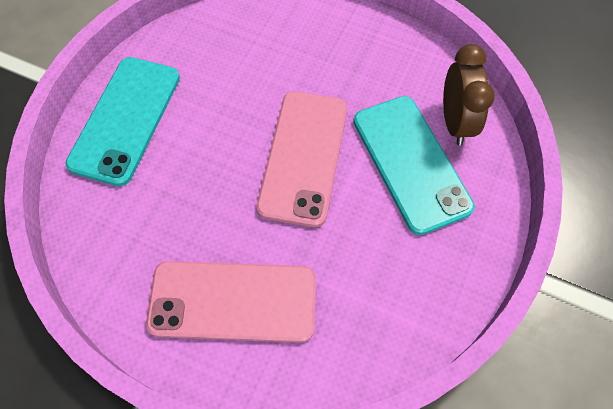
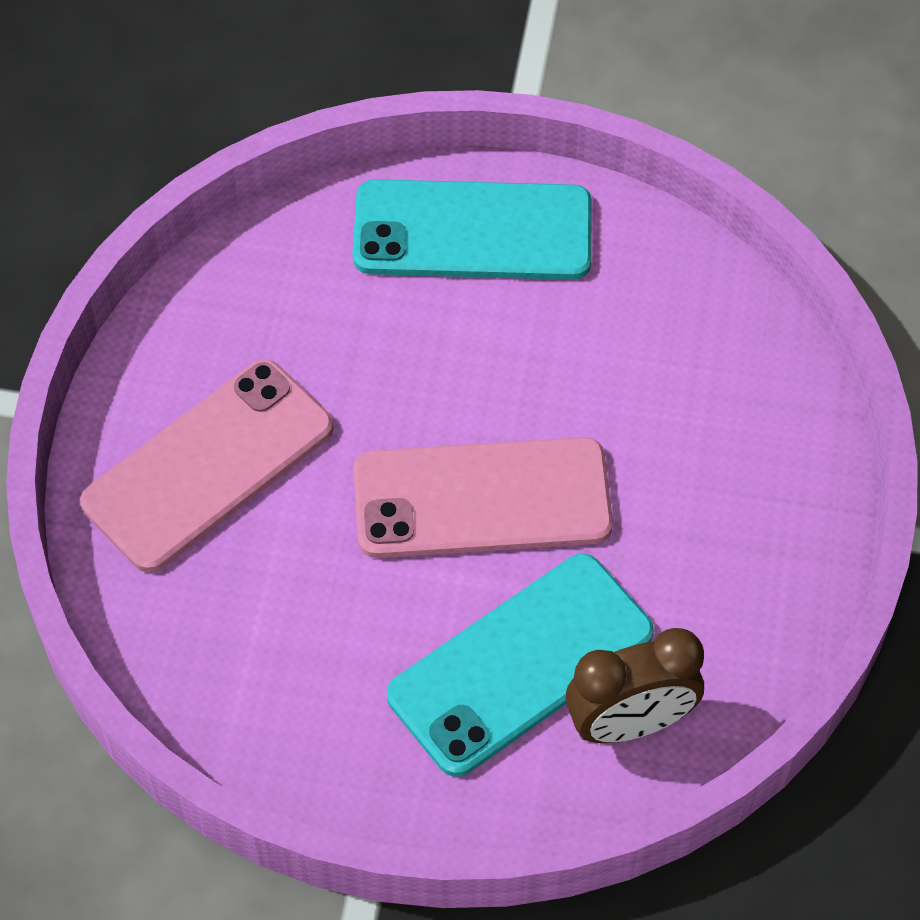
camera: 75 degrees right, 5 degrees down
pink phone [146,261,316,343] -> pink phone turned 60 degrees clockwise [80,359,334,573]

